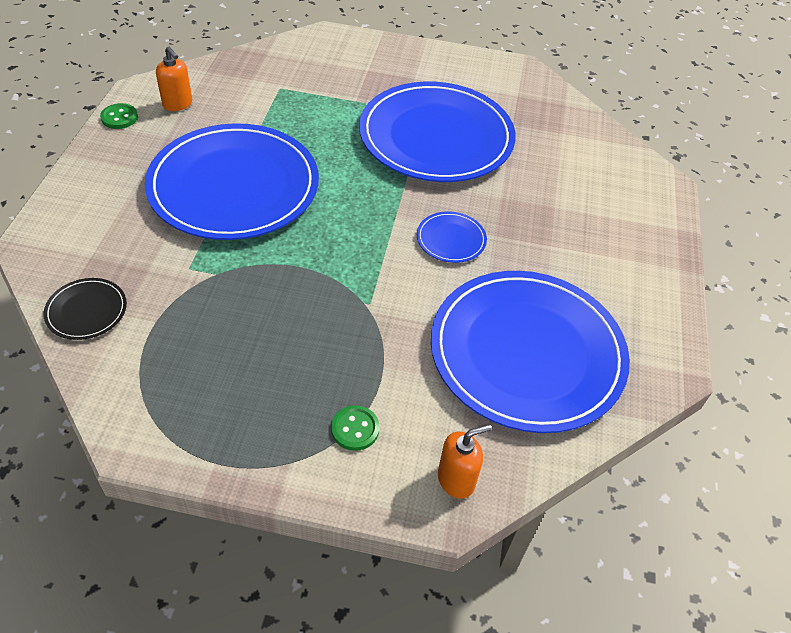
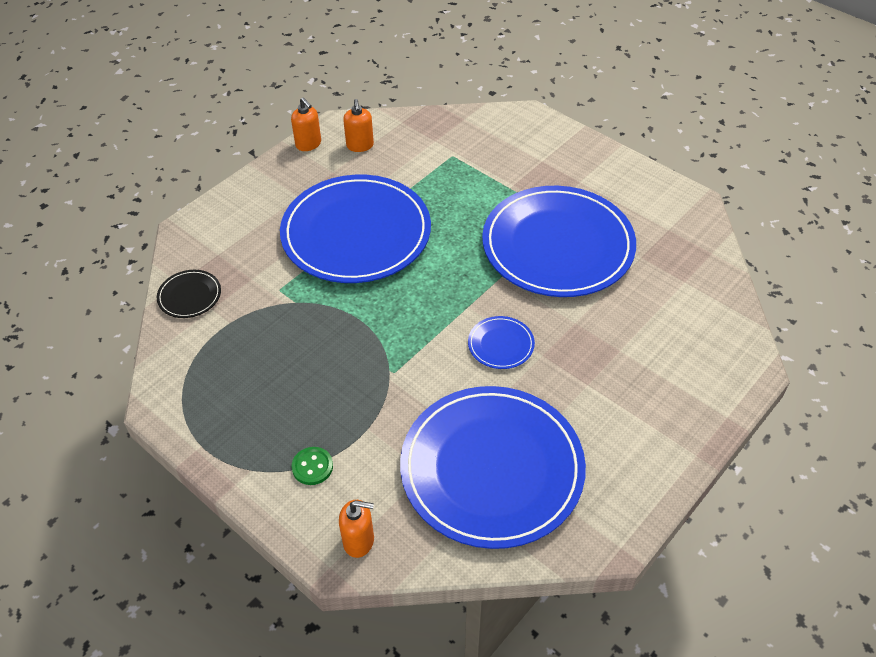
camera: 35 degrees right, 0 degrees up
green button [100,103,138,129] -> orange soap dispenser [291,97,321,151]

